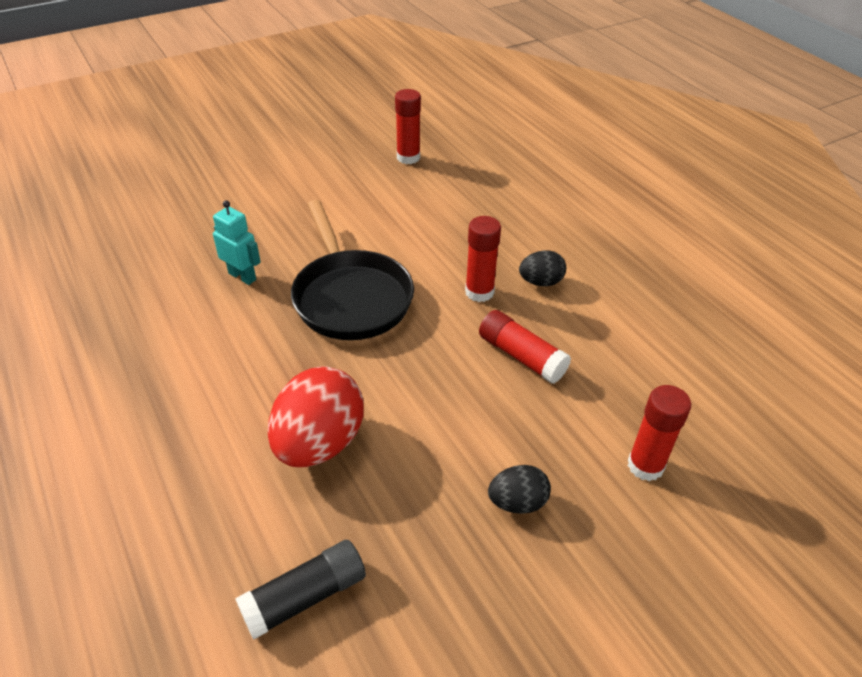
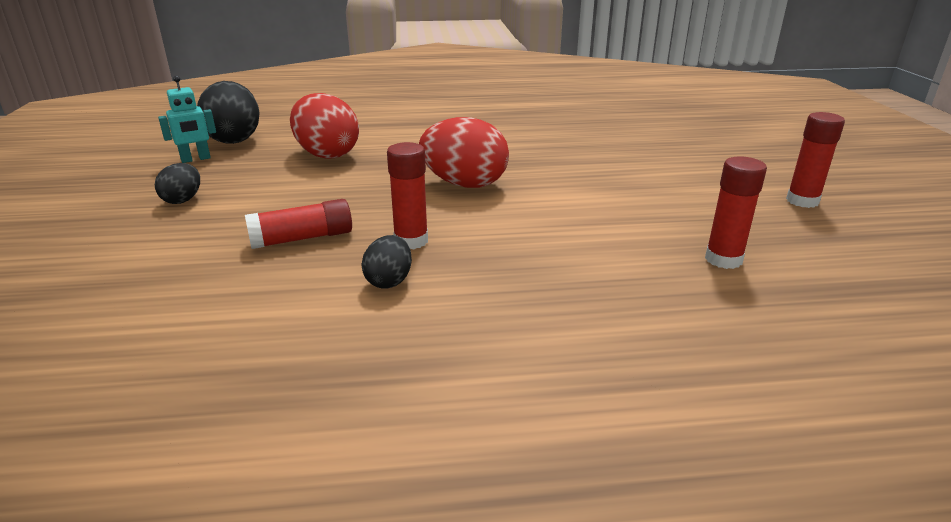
camera: 115 degrees right, 15 degrees down
turquoise robot [213,200,261,285] -> turquoise robot moved to [158,76,216,163]
black glue stick [235,540,366,640] -> black egg [197,81,259,144]
black pan [291,200,414,340] -> red egg [419,117,509,188]
red glue stick [628,385,691,481] -> red glue stick moved to [786,112,845,208]

